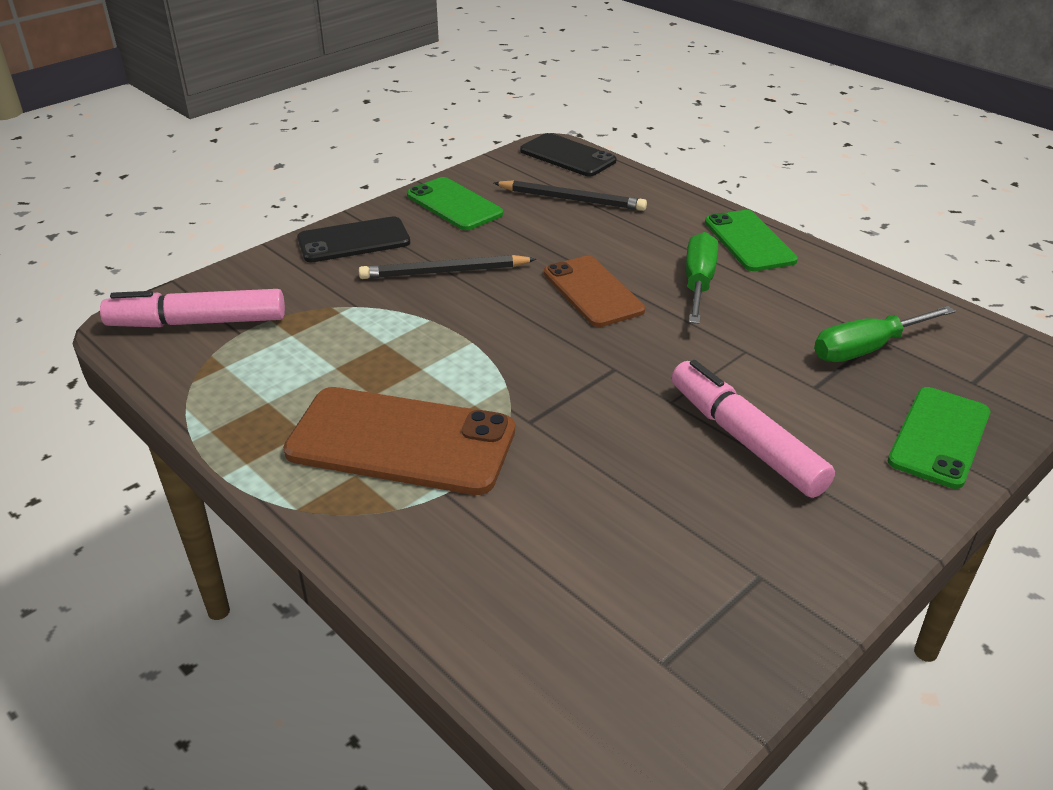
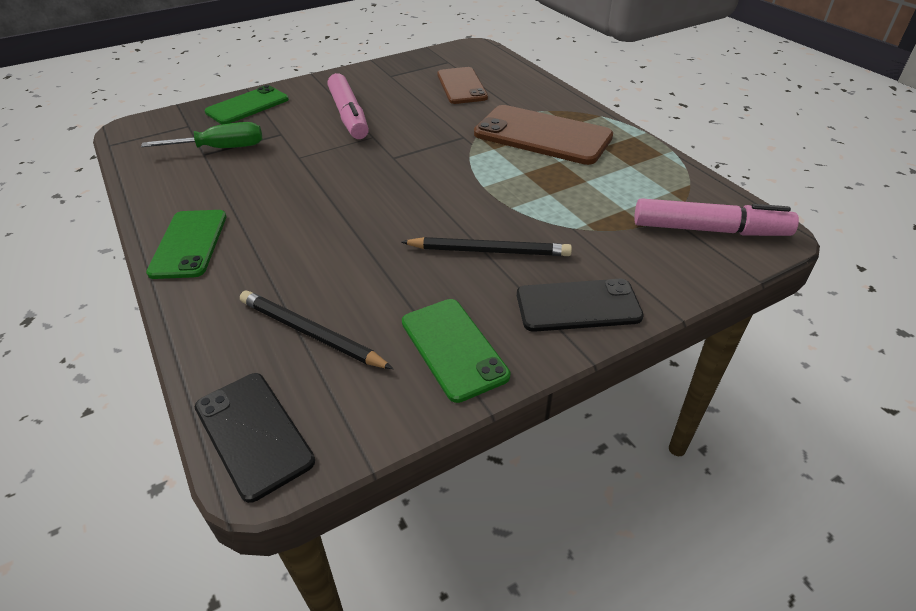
camera: 165 degrees left, 5 degrees up
brown phone [544,256,645,327] -> brown phone moved to [437,67,488,104]
green screwdriver [686,232,718,324] -> none

